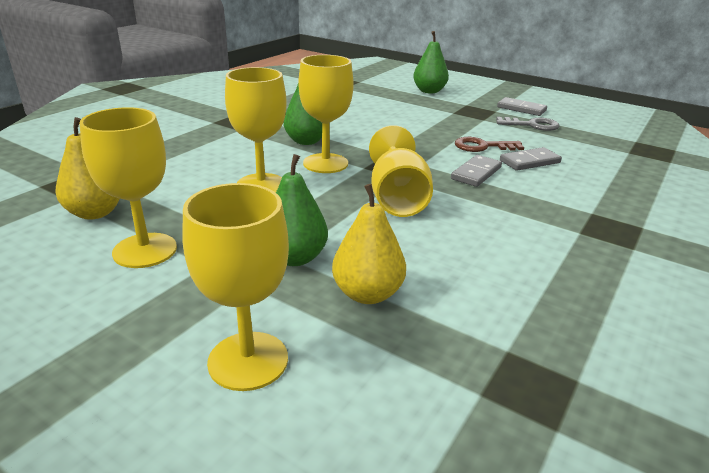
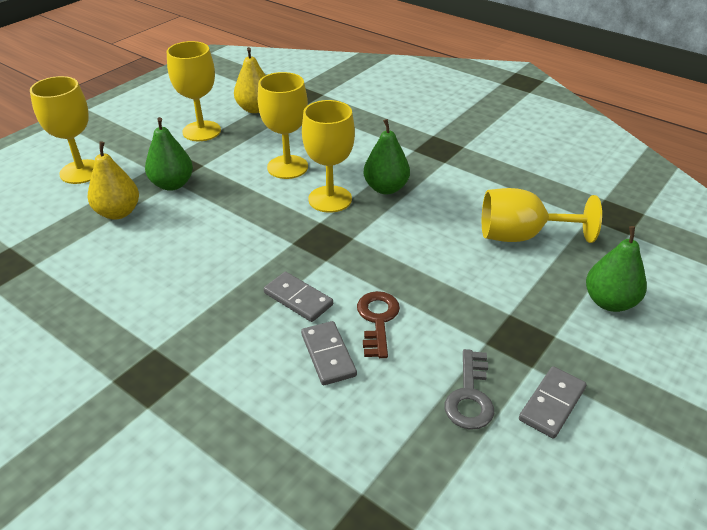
camera: 95 degrees right, 10 degrees up
yellow goblet [369,125,433,217] -> yellow goblet moved to [482,188,602,243]

